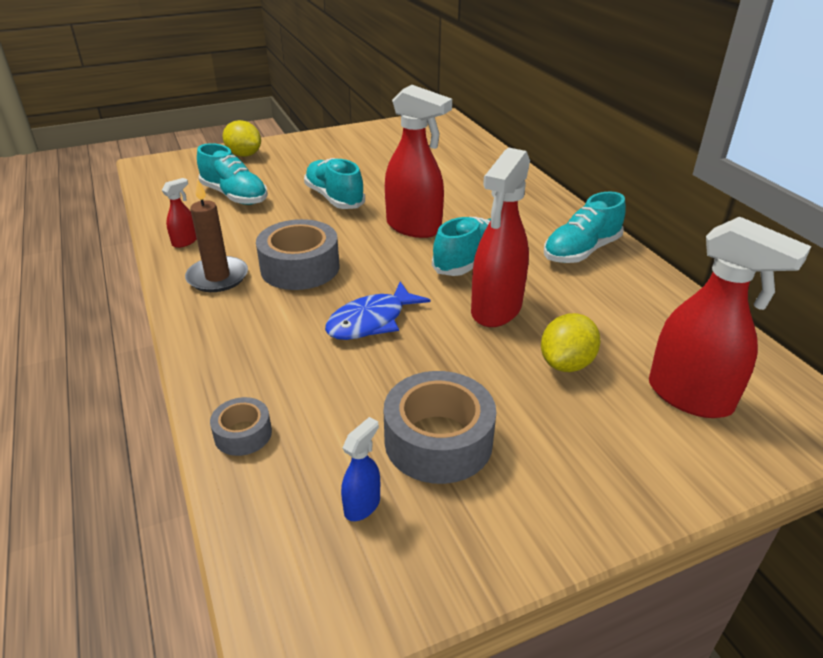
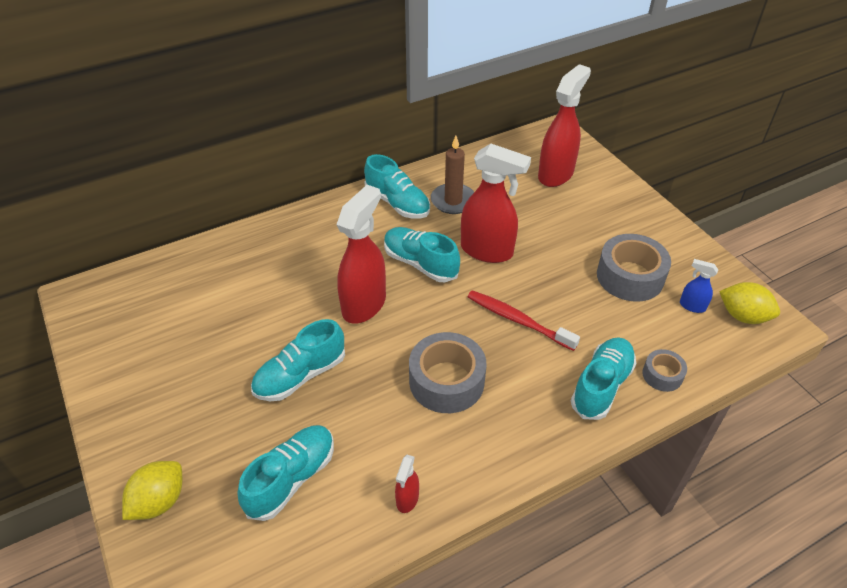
camera: 95 degrees left, 10 degrees up
red spray bottle [162,178,197,248] -> red spray bottle turned 105 degrees counterclockwise [395,455,419,513]
brown candle [185,178,248,292] -> brown candle moved to [431,136,474,214]
blue fish [325,281,430,340] -> red toothbrush [468,290,580,351]
yellow lemon [541,313,601,372] -> yellow lemon moved to [719,282,780,324]
none -> turquoise shoe [571,337,637,420]

